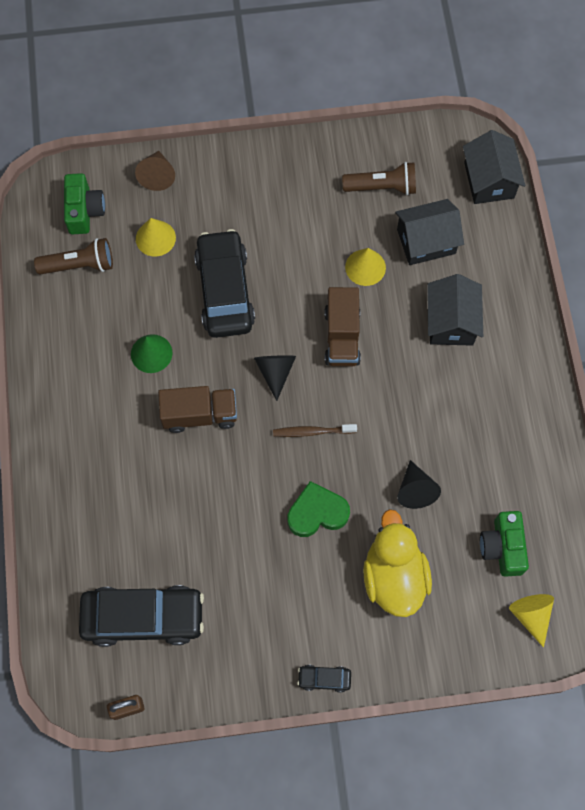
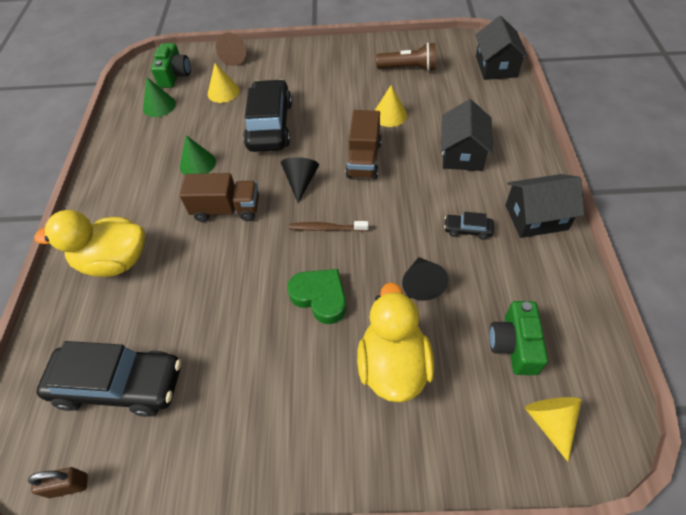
camera: 10 degrees right, 15 degrees down
brown flashlight [34,238,113,275] -> green cone [143,77,176,117]
green heart [287,481,350,537] -> green heart turned 45 degrees clockwise [287,269,346,324]
black car [297,665,351,693] -> black car moved to [444,212,494,240]
black house [395,199,464,265] -> black house moved to [505,174,584,238]
none -> yellow duck [34,210,145,277]

